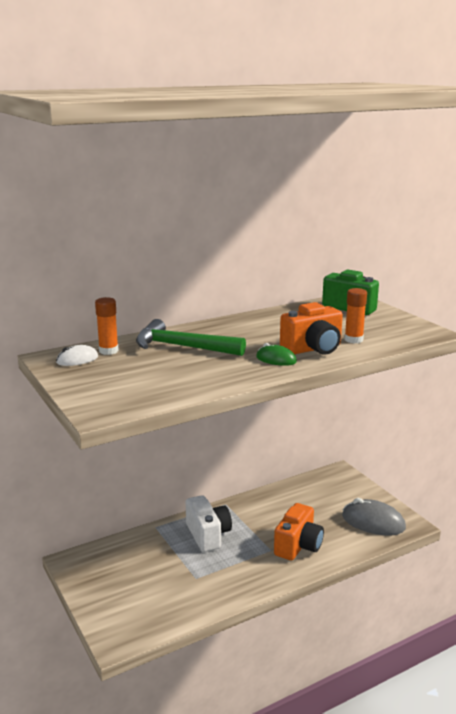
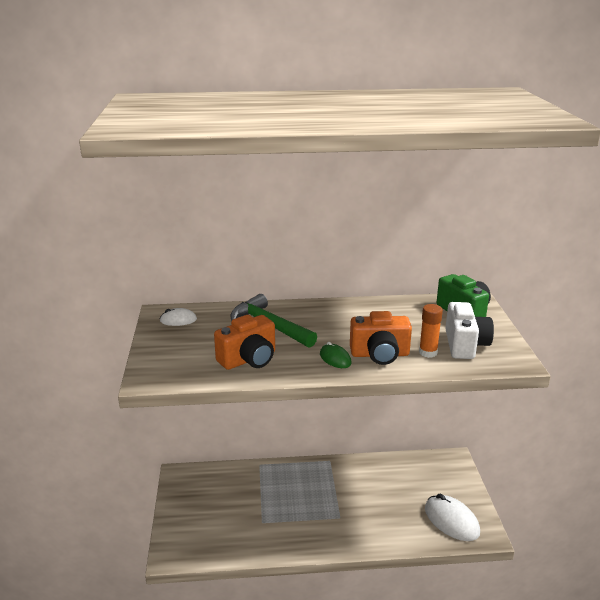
camera: 25 degrees right, 5 degrees up
orange glue stick [95,297,119,355] -> none
white camera [186,495,232,552] -> white camera moved to [445,302,494,359]
orange camera [274,503,324,560] -> orange camera moved to [214,315,275,370]
grey mouse [342,498,406,535] -> white mouse [425,493,480,541]

